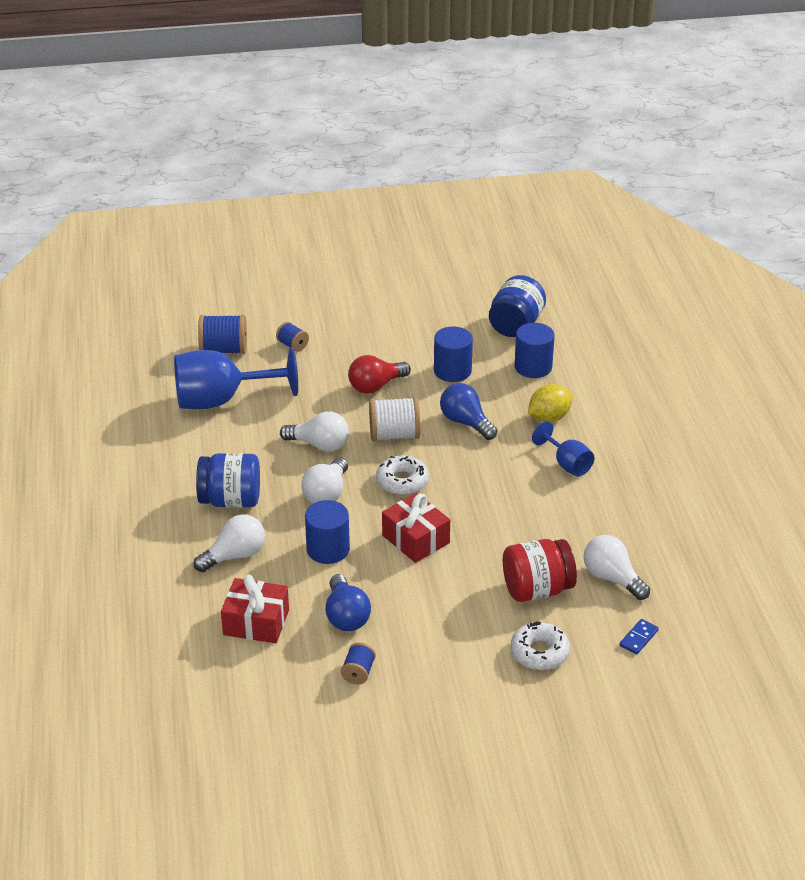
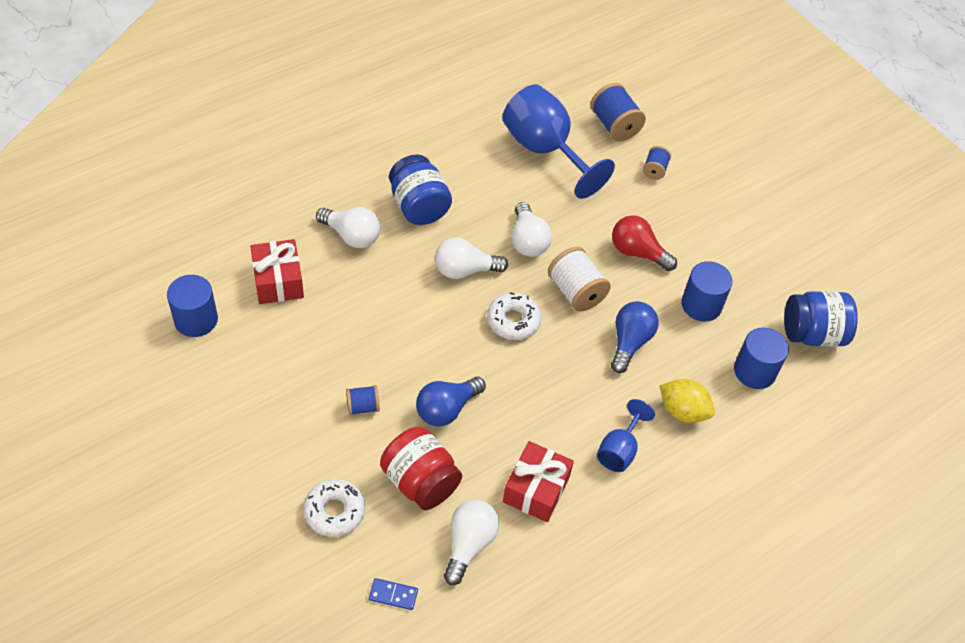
camera: 60 degrees right, 15 degrees up
blue cylinder [305,500,350,564] -> blue cylinder moved to [167,275,218,337]
blue light bulb [326,574,371,631] -> blue light bulb moved to [416,377,486,426]
blue spool [341,642,376,684] -> blue spool moved to [346,385,380,415]
red gift [382,493,450,563] -> red gift moved to [503,441,574,522]

